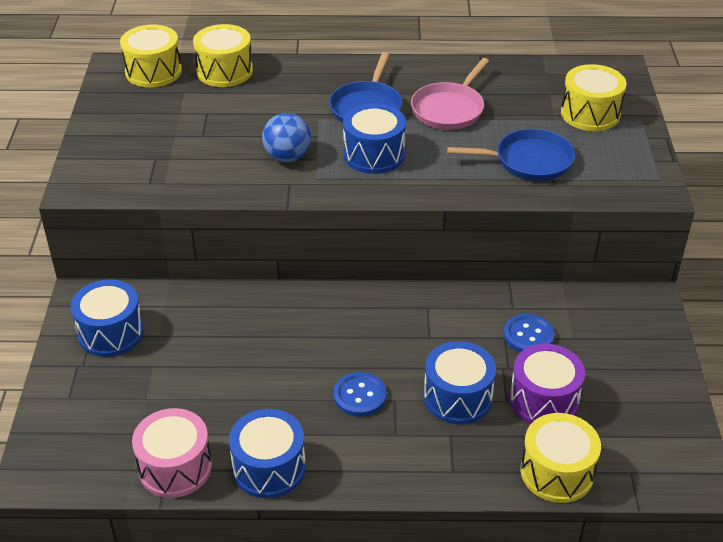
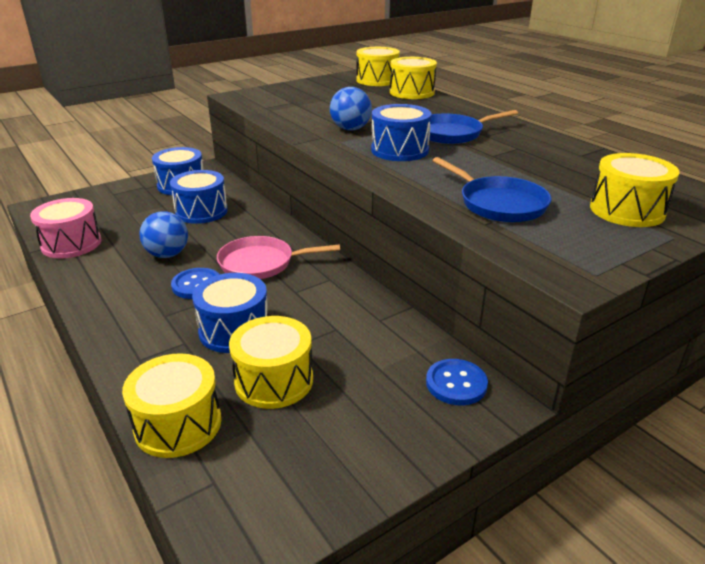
camera: 55 degrees right, 10 degrees down
blue drum [229,409,306,498] -> blue drum moved to [170,170,228,224]
pink pan [411,58,489,130] -> pink pan moved to [217,236,340,279]
blue button [504,314,555,352] -> blue button moved to [426,359,488,406]
purple drum [510,344,585,424] -> yellow drum [229,316,313,409]
none -> blue ball [139,211,188,258]

